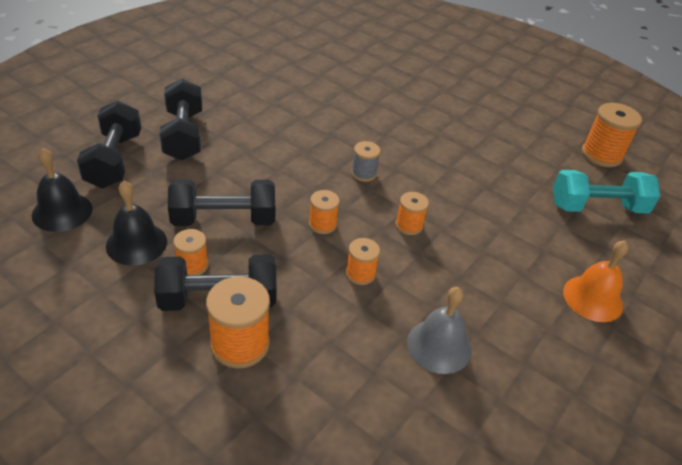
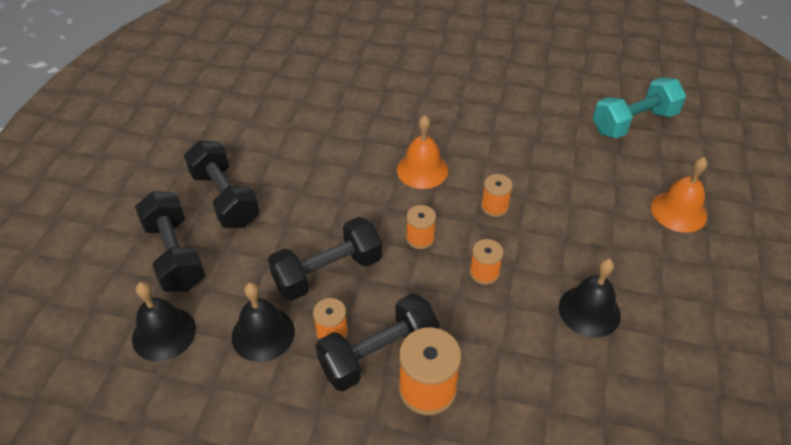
camera: 20 degrees left, 5 degrees up
grey spool [351,141,381,182] -> orange bell [397,115,448,189]
grey bell [407,287,472,374] -> black bell [559,259,621,338]
orange spool [582,103,642,167] -> none

